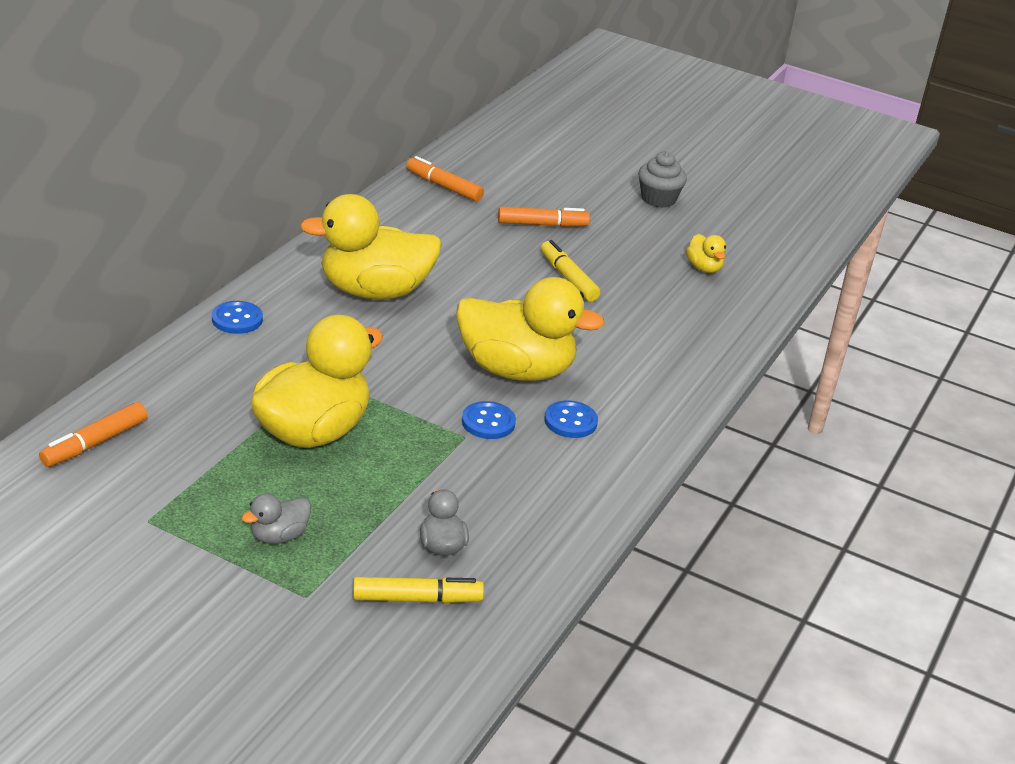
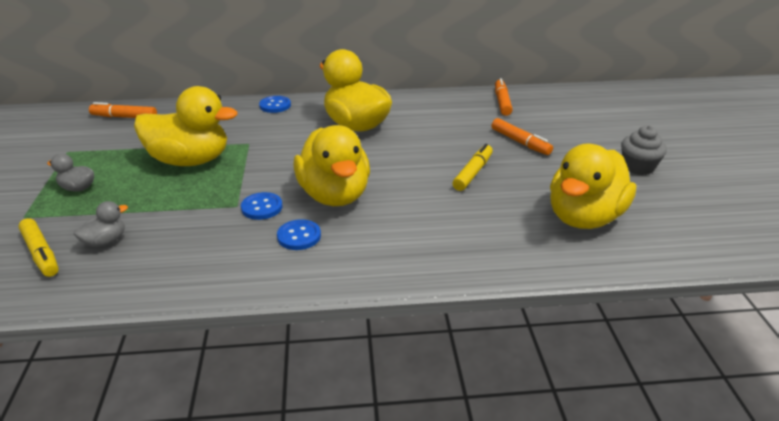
camera: 60 degrees right, 0 degrees up
yellow duck [686,234,726,273] -> yellow duck [550,144,636,229], size x2.29

